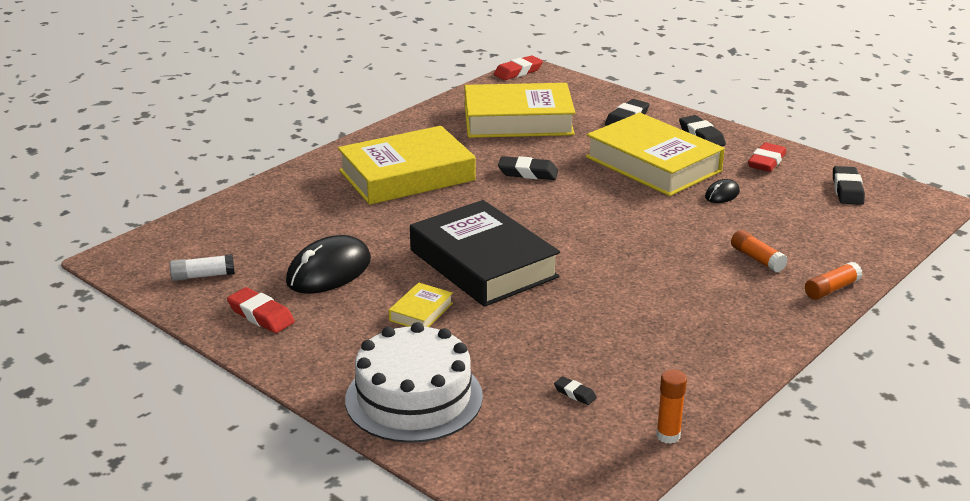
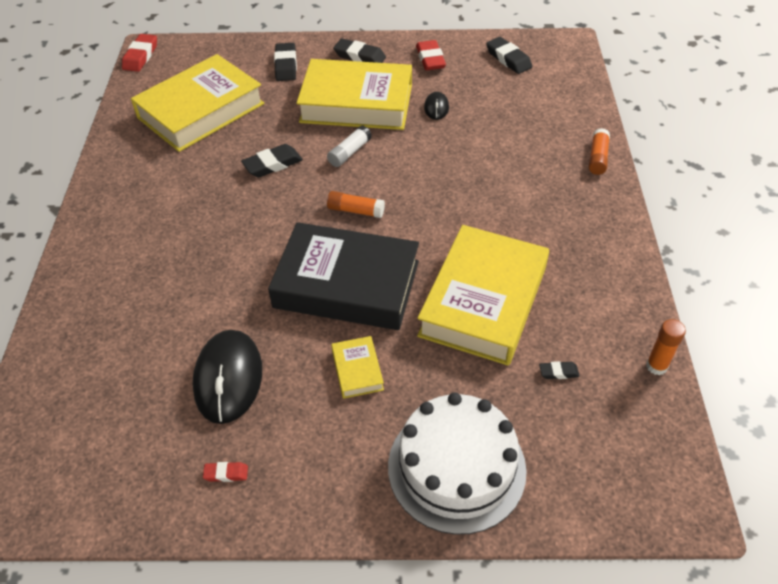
camera: 40 degrees left, 20 degrees up
white glue stick [170,254,235,281] -> white glue stick moved to [327,126,372,167]
red eraser [227,287,295,333] -> red eraser [203,462,248,482], size x0.54
yellow book [338,126,476,205] -> yellow book moved to [417,225,549,366]
orange glue stick [731,230,787,273] -> orange glue stick moved to [327,191,385,218]

